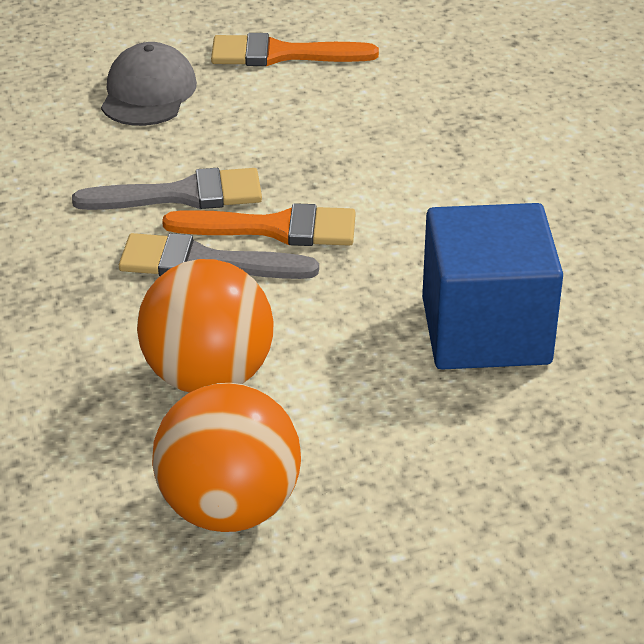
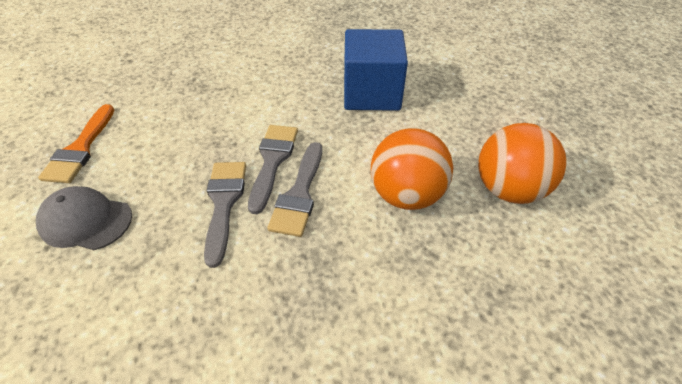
camera: 85 degrees left, 10 degrees up
orange brush [162,203,356,246] -> grey brush [248,125,298,214]

